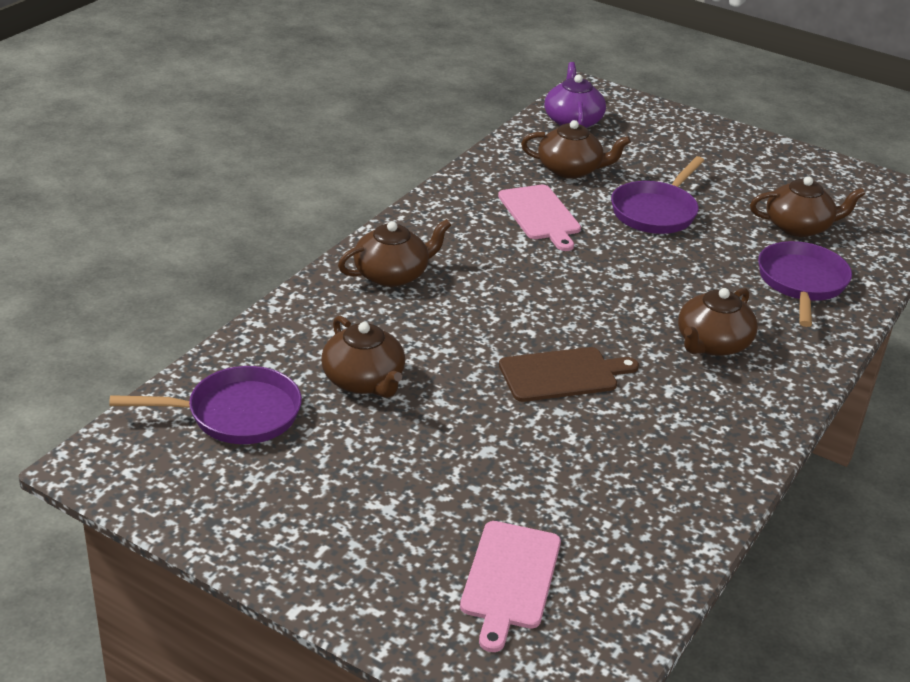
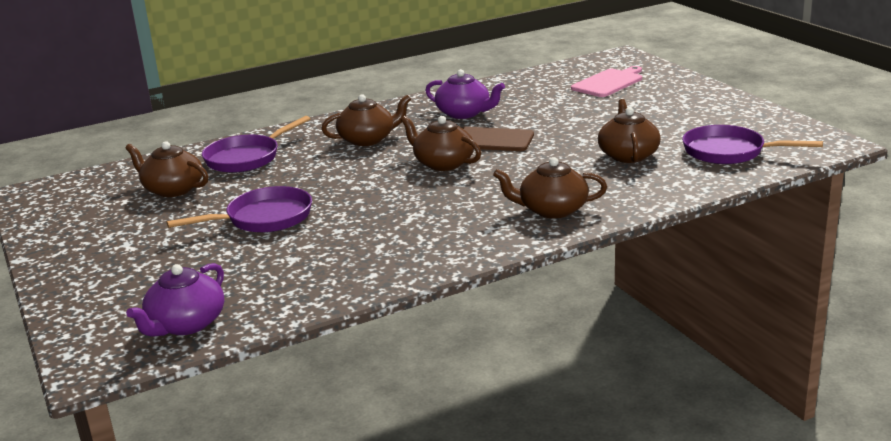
camera: 145 degrees left, 10 degrees down
pink cutting board [498,185,581,251] -> none
brown teapot [521,120,631,179] -> brown teapot moved to [401,116,481,171]
none -> purple teapot [425,69,505,119]

